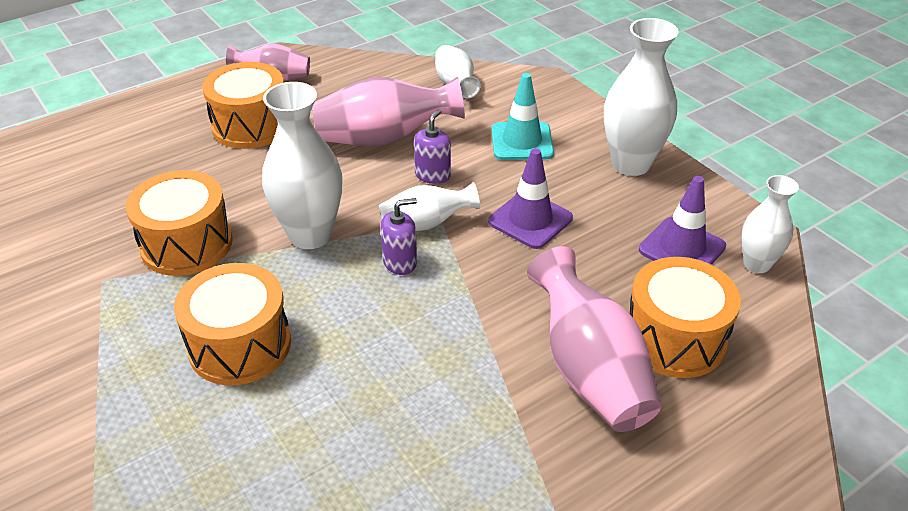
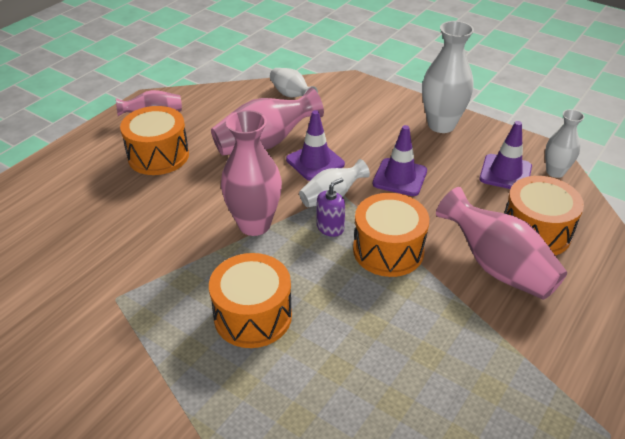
camera: 20 degrees left, 0 degrees up
orange drum [126,170,233,276] -> orange drum moved to [353,193,429,277]
white vase [262,82,343,249] -> pink vase [221,110,282,236]
purple soap dispenser [414,109,451,184] -> purple traffic cone [286,110,345,181]
turquoise traffic cone [491,73,554,160] -> none

